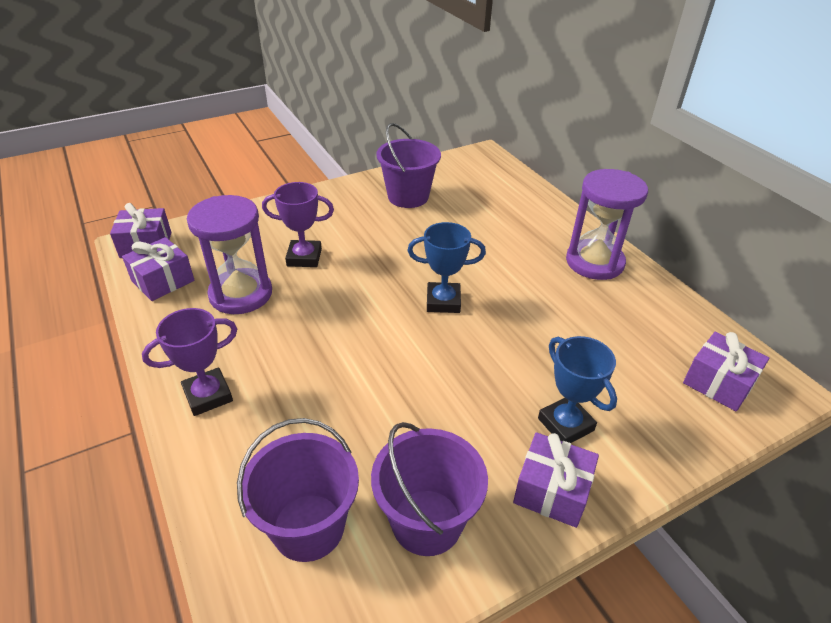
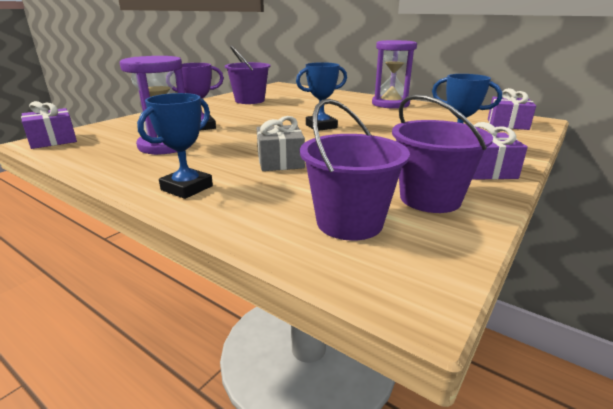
camera: 25 degrees left, 15 degrees down
purple gift [122,237,194,301] -> none
purple trophy [142,308,237,416] -> blue trophy [137,93,213,199]
none -> grey gift [256,116,305,171]

